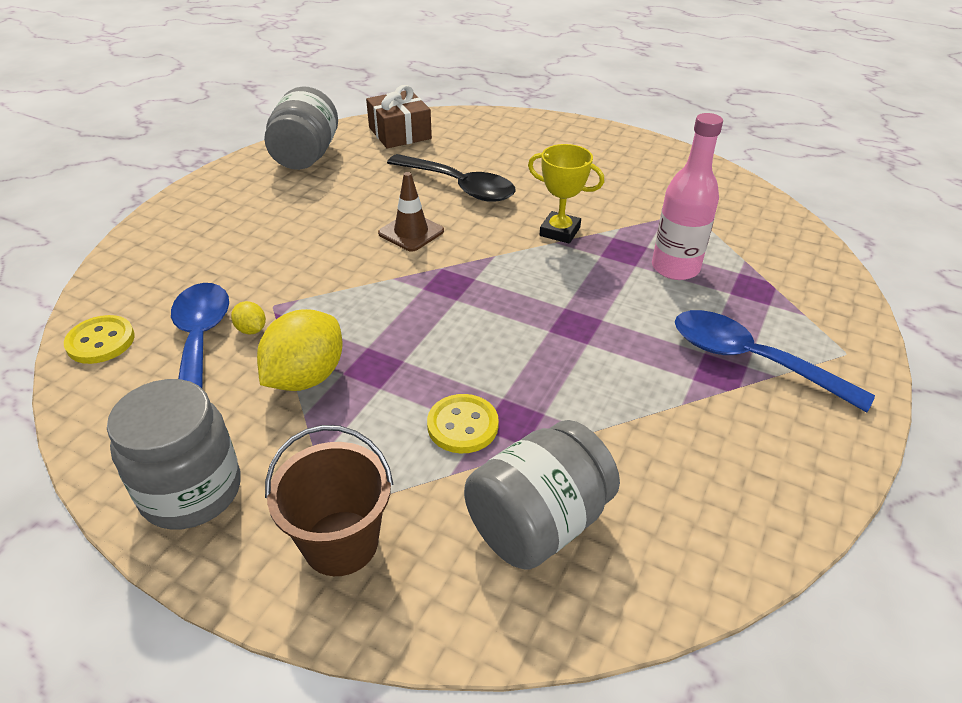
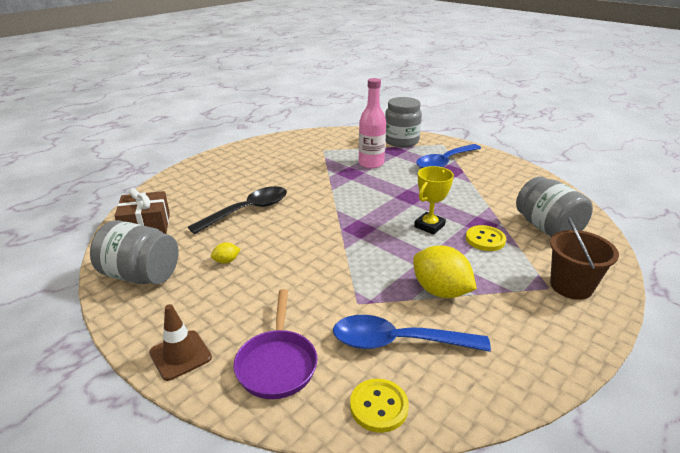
camera: 75 degrees left, 10 degrees down
grey jar [107,379,241,529] -> grey jar moved to [385,97,422,147]
yellow lemon [231,301,266,335] -> yellow lemon moved to [211,242,240,264]
brown traffic cone [378,172,444,252] -> brown traffic cone moved to [149,304,212,381]
yellow trophy [528,144,604,244] -> yellow trophy moved to [414,166,454,235]
none -> purple pan [233,289,317,399]

